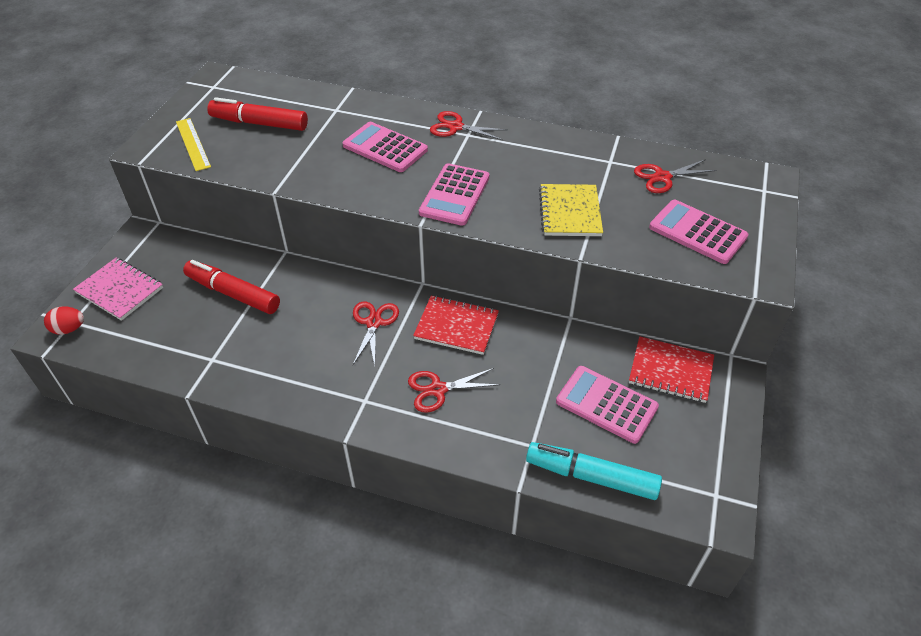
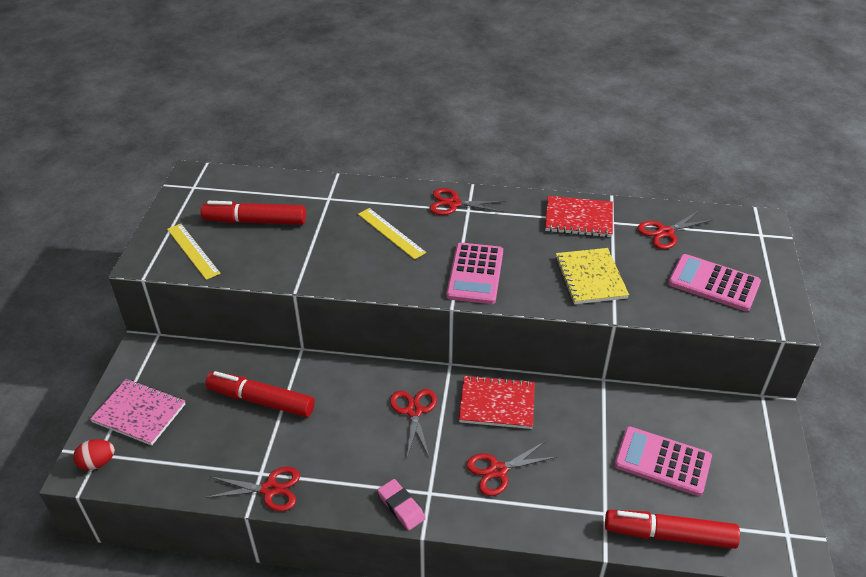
camera: 10 degrees left, 5 degrees down
pink calculator [343,122,428,172] -> yellow ruler [358,208,426,259]
turquoise marker [526,442,662,500] -> red marker [605,510,740,549]
red notebook [629,336,714,403] -> red notebook moved to [545,196,613,237]
none -> red scissors [206,467,300,511]
none -> pink eraser [378,479,426,530]

